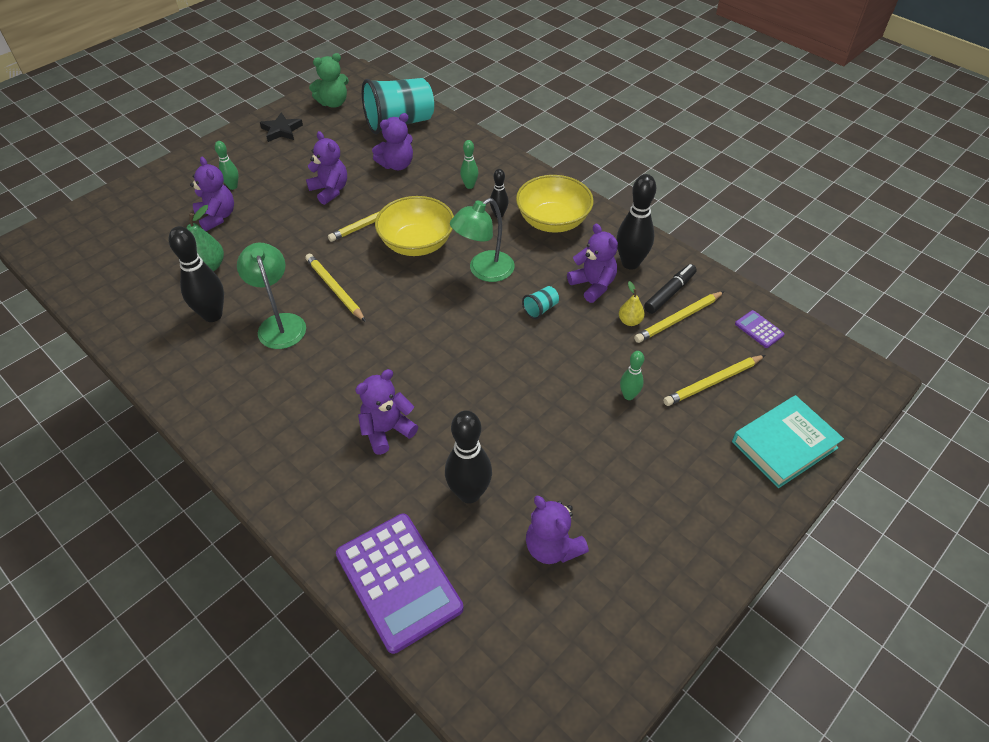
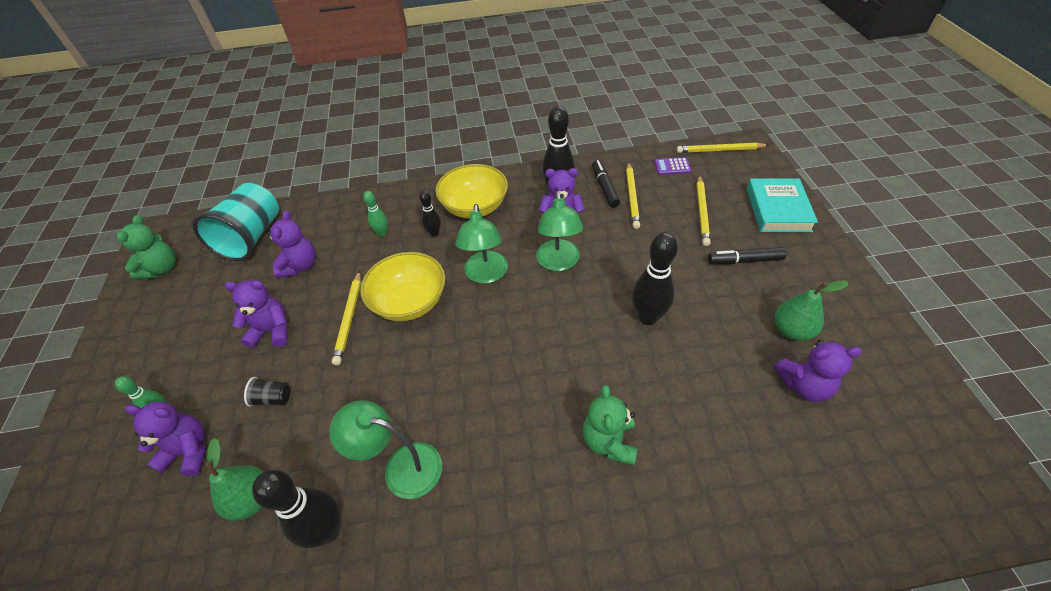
camera: 50 degrees left, 0 degrees up
black star [260,112,303,142] -> none
yellow pencil [305,254,366,322] -> yellow pencil moved to [676,142,769,153]
purple calculator [336,513,464,654] -> none
purple teddy bear [355,369,418,455] -> green teddy bear [583,385,638,465]
black bowling pin [445,410,492,504] -> black bowling pin moved to [632,232,678,325]
turquoise cup [522,286,559,319] -> green lamp [536,191,583,271]
yellow pear [619,281,645,326] -> none
green bowling pin [620,351,644,400] -> none
none -> black cup [244,377,290,407]
none -> black marker [708,247,786,264]
none -> green pear [775,281,849,341]

